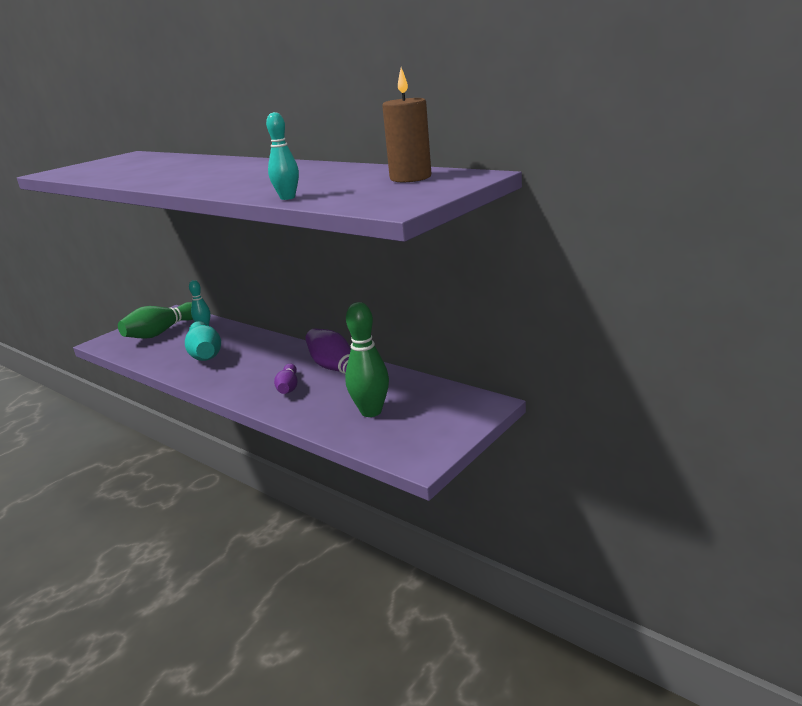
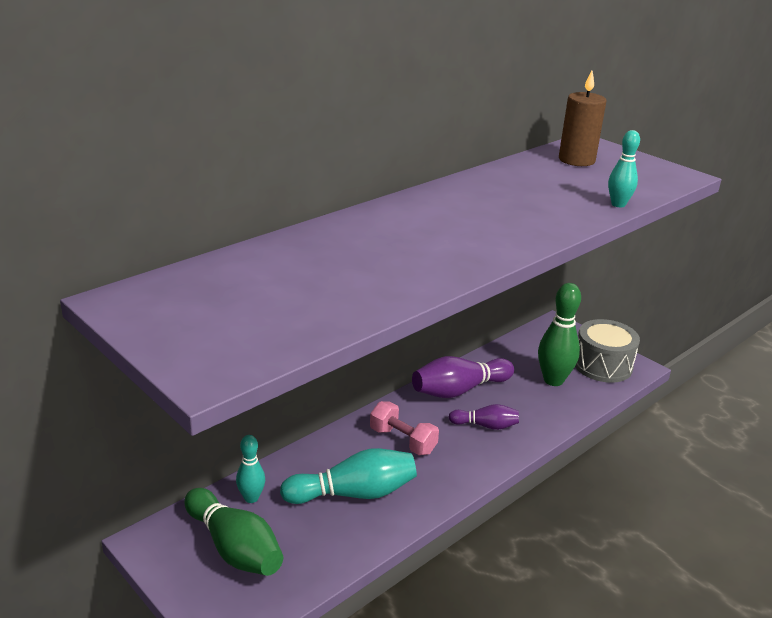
camera: 85 degrees left, 5 degrees up
none -> pink dumbbell [370,401,439,455]
none -> grey drum [575,319,640,383]

